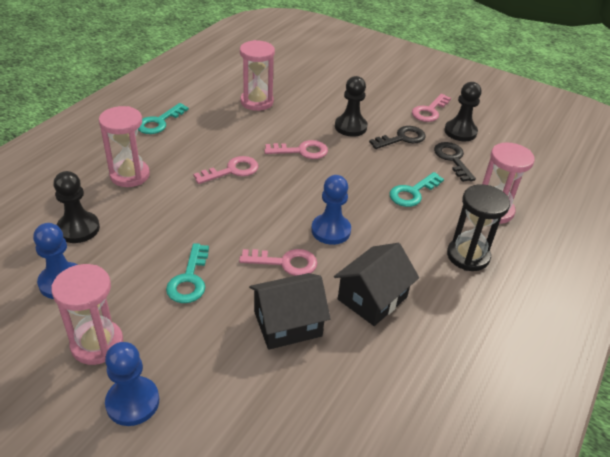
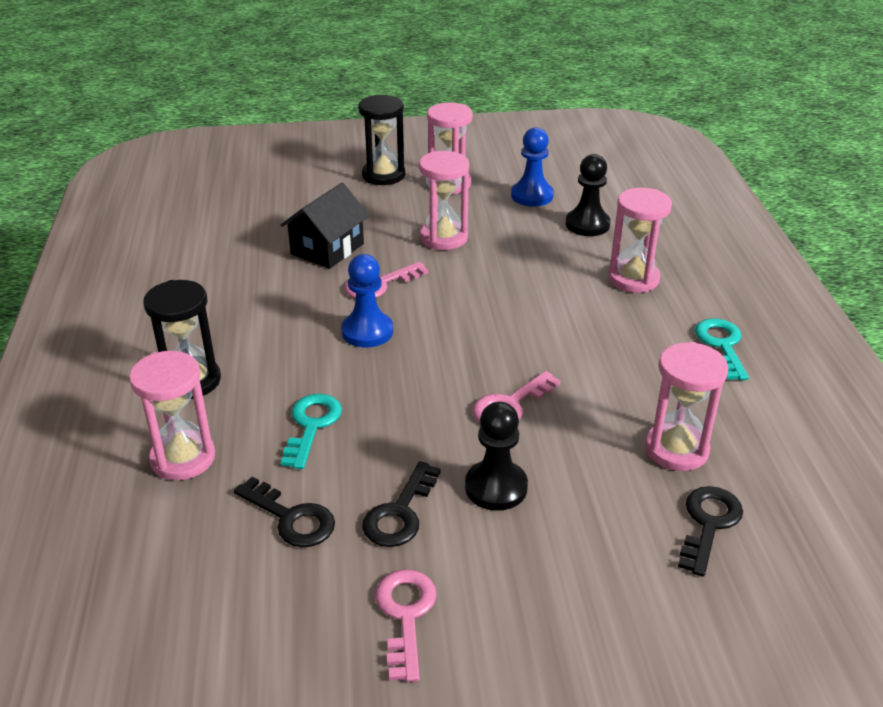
camera: 145 degrees right, 5 degrees down
blue pawn [105,342,159,426] -> black hourglass [358,95,405,185]
turquoise key [166,243,209,303] -> pink hourglass [419,151,469,250]
pink key [194,156,258,184] -> none
black house [334,243,419,326] -> none
black pawn [444,82,481,141] -> none
none -> black key [678,486,743,577]

